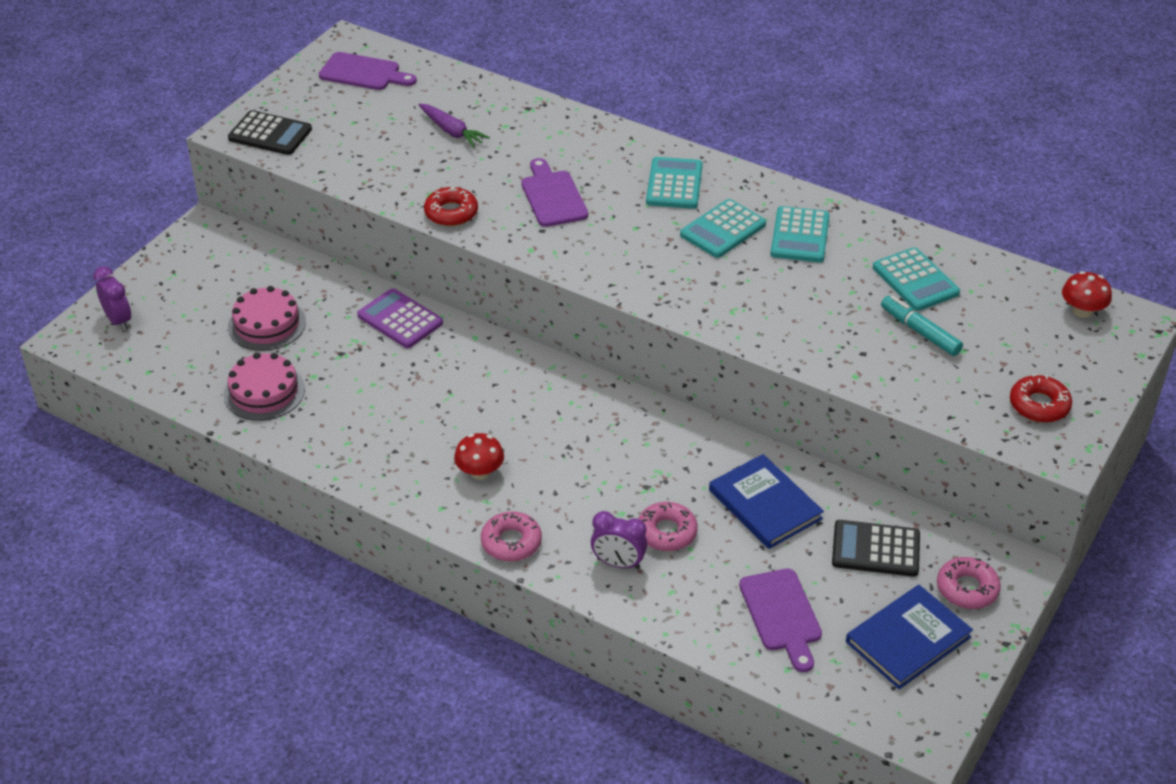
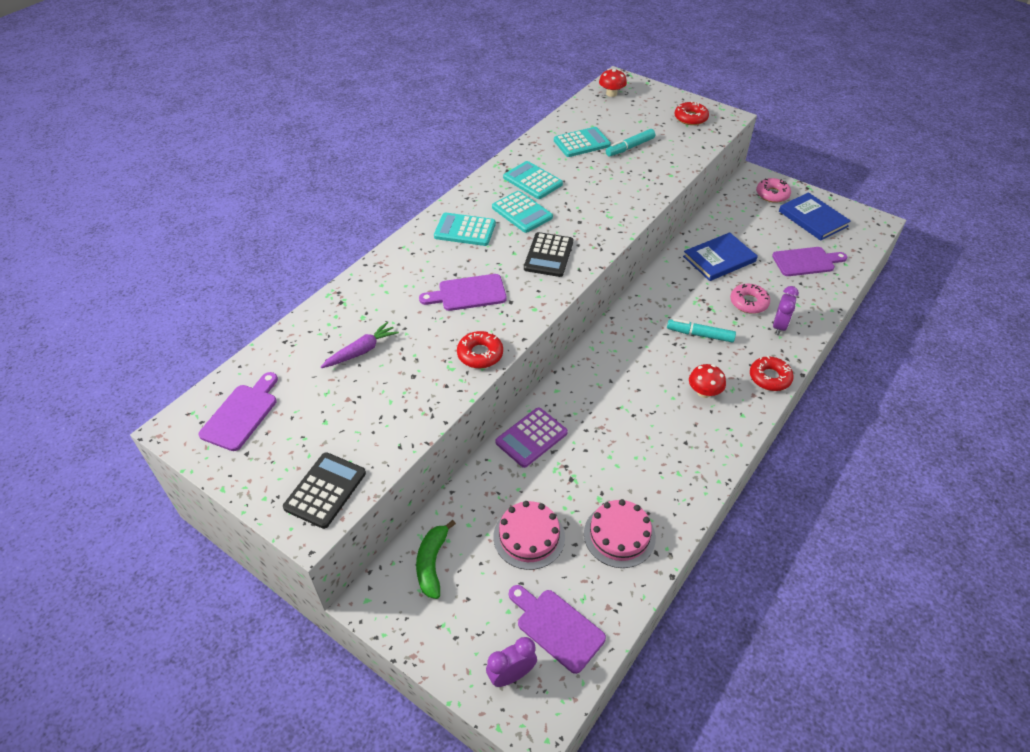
camera: 85 degrees left, 5 degrees up
pink donut [481,512,542,561] -> red donut [750,356,794,391]
turquoise calculator [771,206,830,262] -> turquoise calculator turned 150 degrees counterclockwise [503,161,563,199]
black calculator [832,520,920,577] -> black calculator moved to [524,232,573,277]
none -> green banana [416,520,456,599]
none -> purple cutting board [509,585,606,674]
none -> turquoise marker [667,319,736,343]

